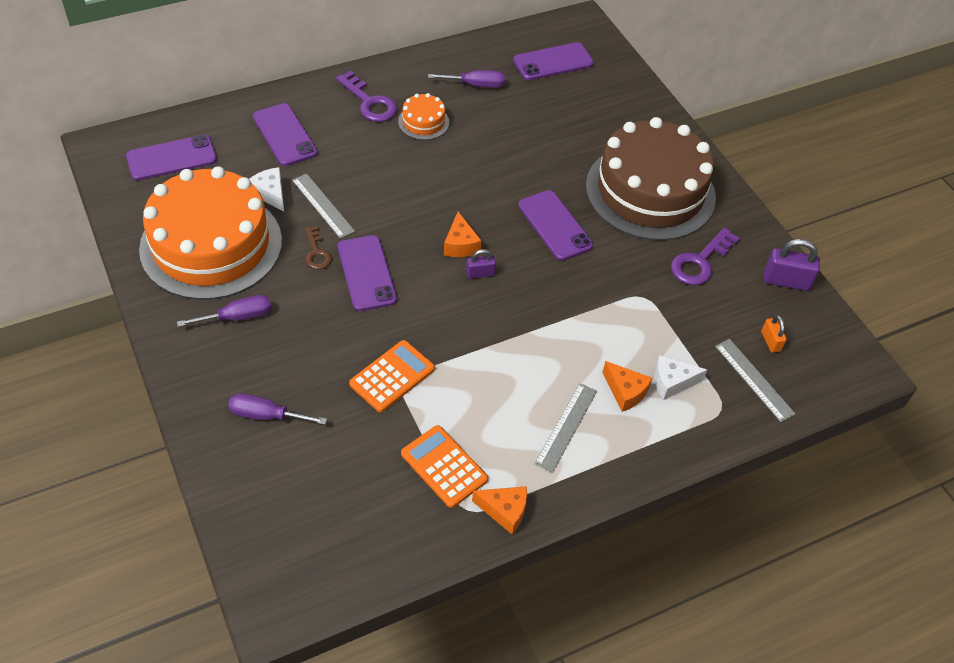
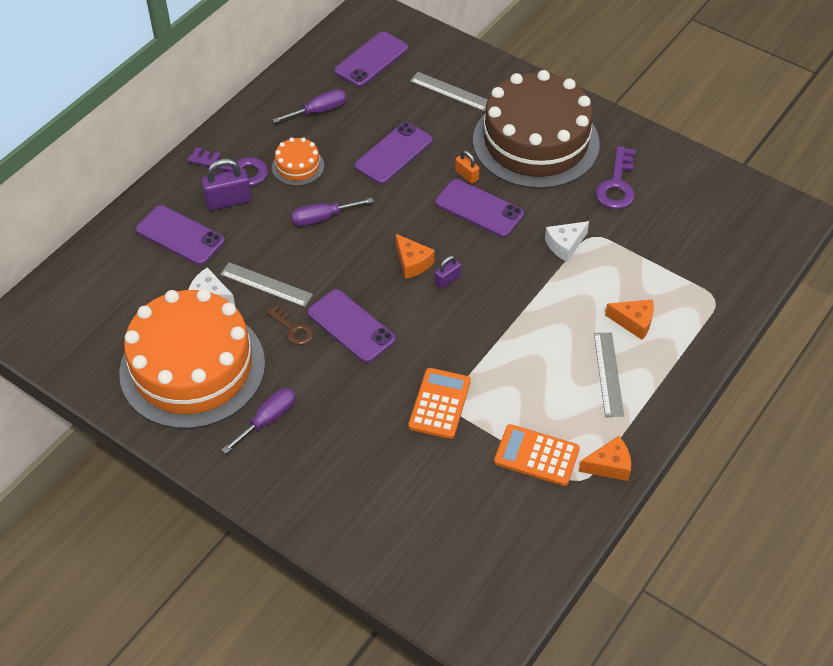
camera: 25 degrees left, 0 degrees up
purple phone [126,135,217,181] -> purple phone moved to [355,122,433,184]
purple screwdriver [228,393,327,425] -> purple screwdriver moved to [291,198,374,226]
white cheese [654,355,707,400] -> white cheese moved to [545,221,589,262]
grey ruler [715,339,796,422] -> grey ruler moved to [410,72,488,111]
orange padlock [761,315,787,353] -> orange padlock moved to [455,150,479,184]
purple padlock [764,239,820,291] -> purple padlock moved to [201,159,251,210]

